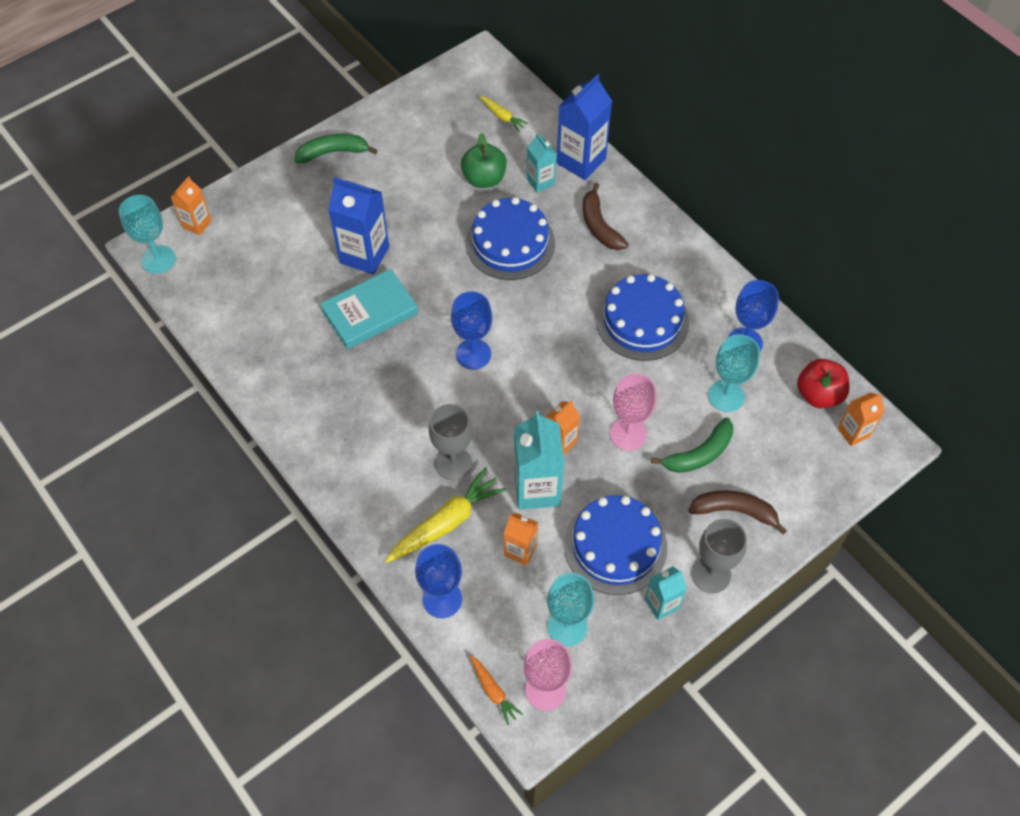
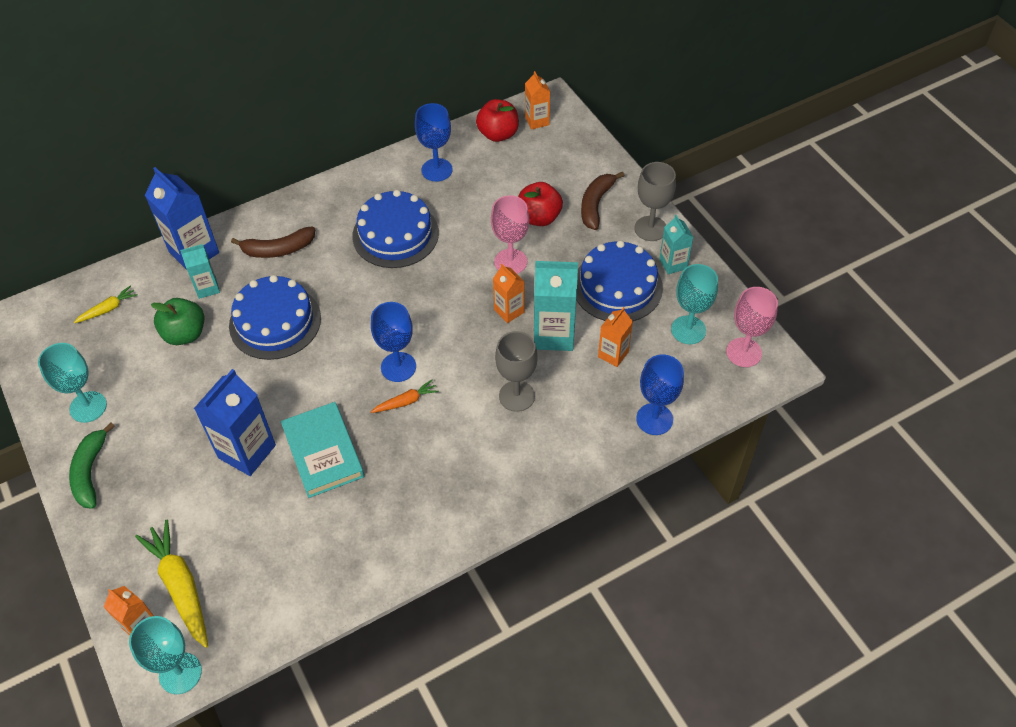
camera: 80 degrees left, 5 degrees down
yellow carrot [385,467,507,563] -> yellow carrot moved to [135,520,208,648]
orange carrot [470,655,523,725] -> orange carrot moved to [371,380,439,413]
green banana [651,417,733,473] -> red apple [518,182,563,226]
turquoise goblet [708,334,760,412] -> turquoise goblet moved to [38,343,107,423]

